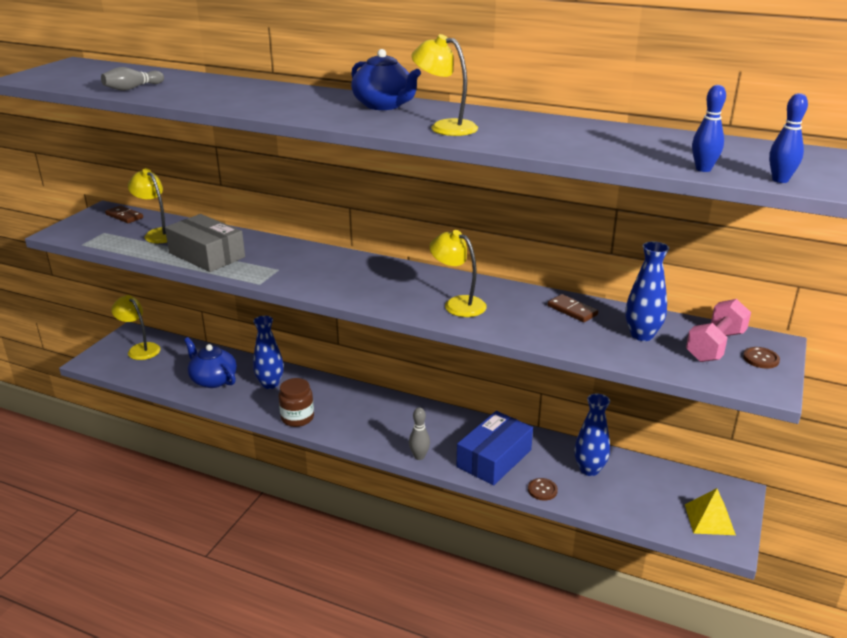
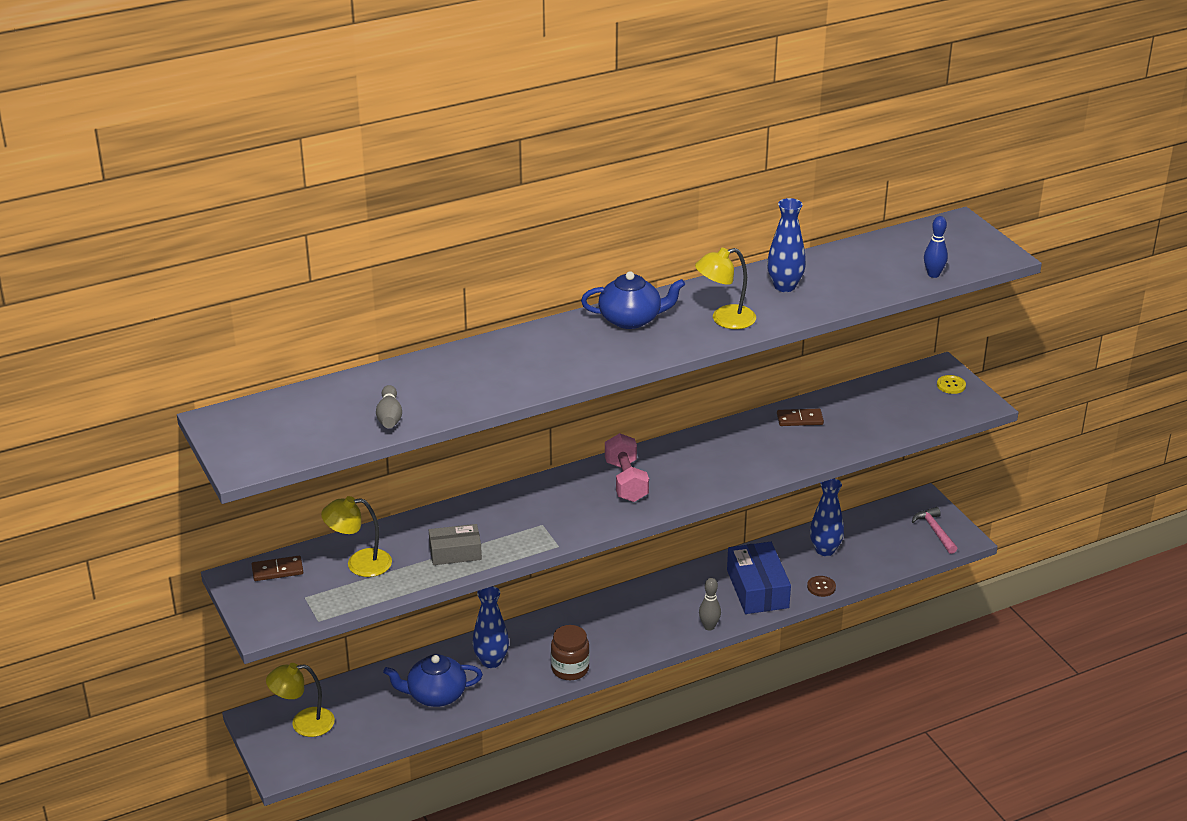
camera: 50 degrees left, 5 degrees up
grey box [165,214,245,272] -> grey box [429,524,482,565], size x0.62
yellow lamp [429,230,487,317] -> none
blue vase [625,241,669,341] -> blue vase moved to [767,198,806,292]
yellow pyramid [685,488,736,535] -> pink hammer [912,507,957,554]
pink dumbbell [686,299,751,362] -> pink dumbbell moved to [605,433,649,502]
brown button [743,347,780,369] -> yellow button [937,375,966,394]
blue bowling pin [769,93,808,183] -> none

